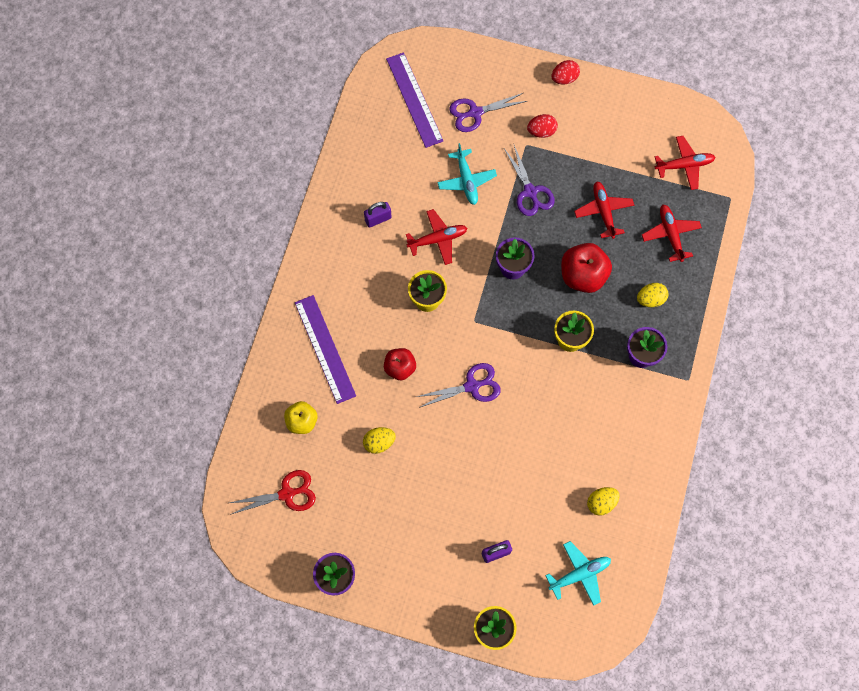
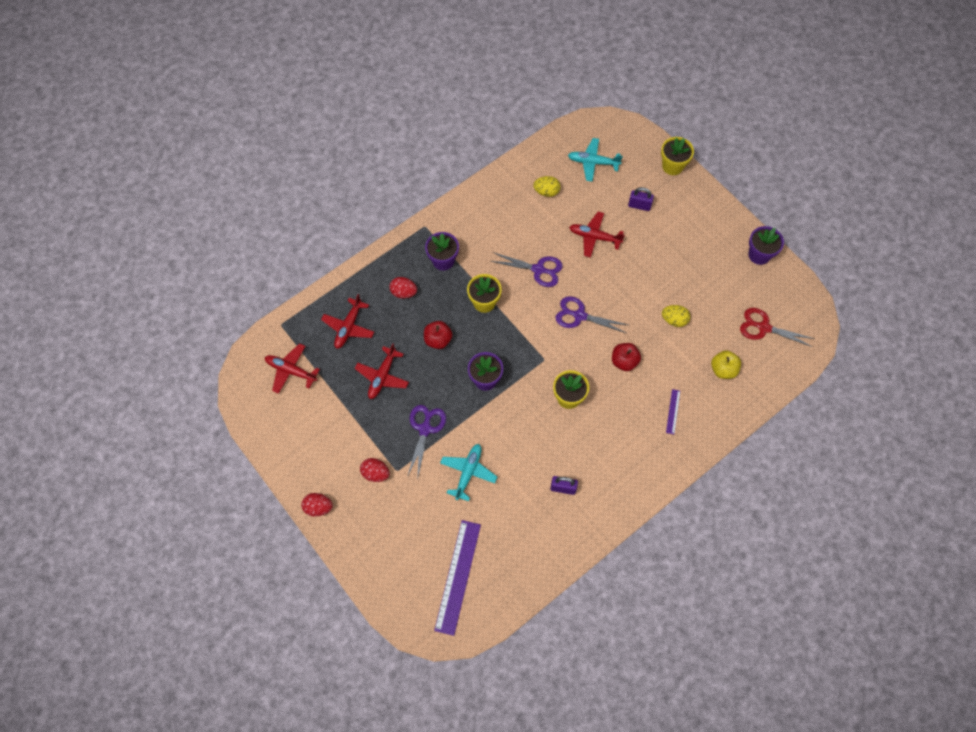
camera: 145 degrees left, 5 degrees down
purple ruler [295,295,356,404] -> purple ruler [666,389,680,434], size x0.45
red plane [406,209,467,265] -> red plane moved to [569,212,625,258]
purple scissors [449,93,527,132] -> purple scissors moved to [491,253,563,287]
red apple [561,243,612,293] -> red apple [424,321,452,349], size x0.63
yellow egg [637,283,668,307] -> red egg [389,277,417,298]

